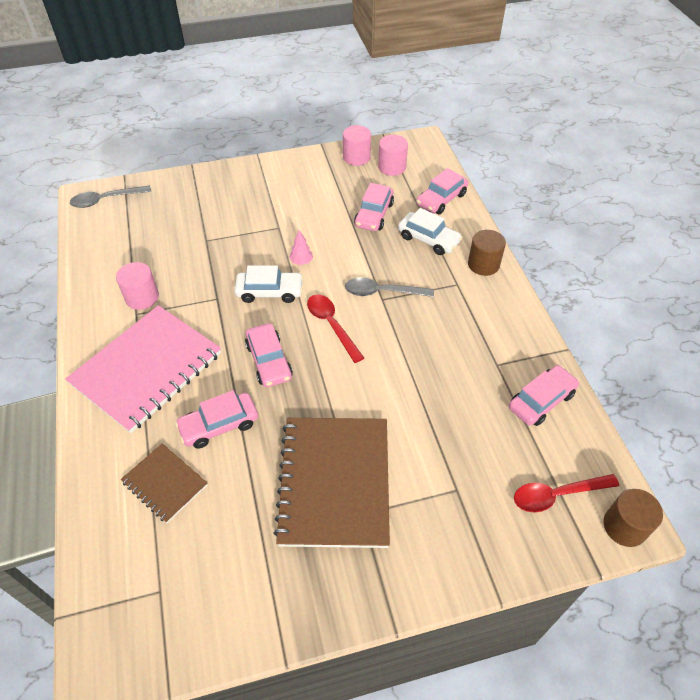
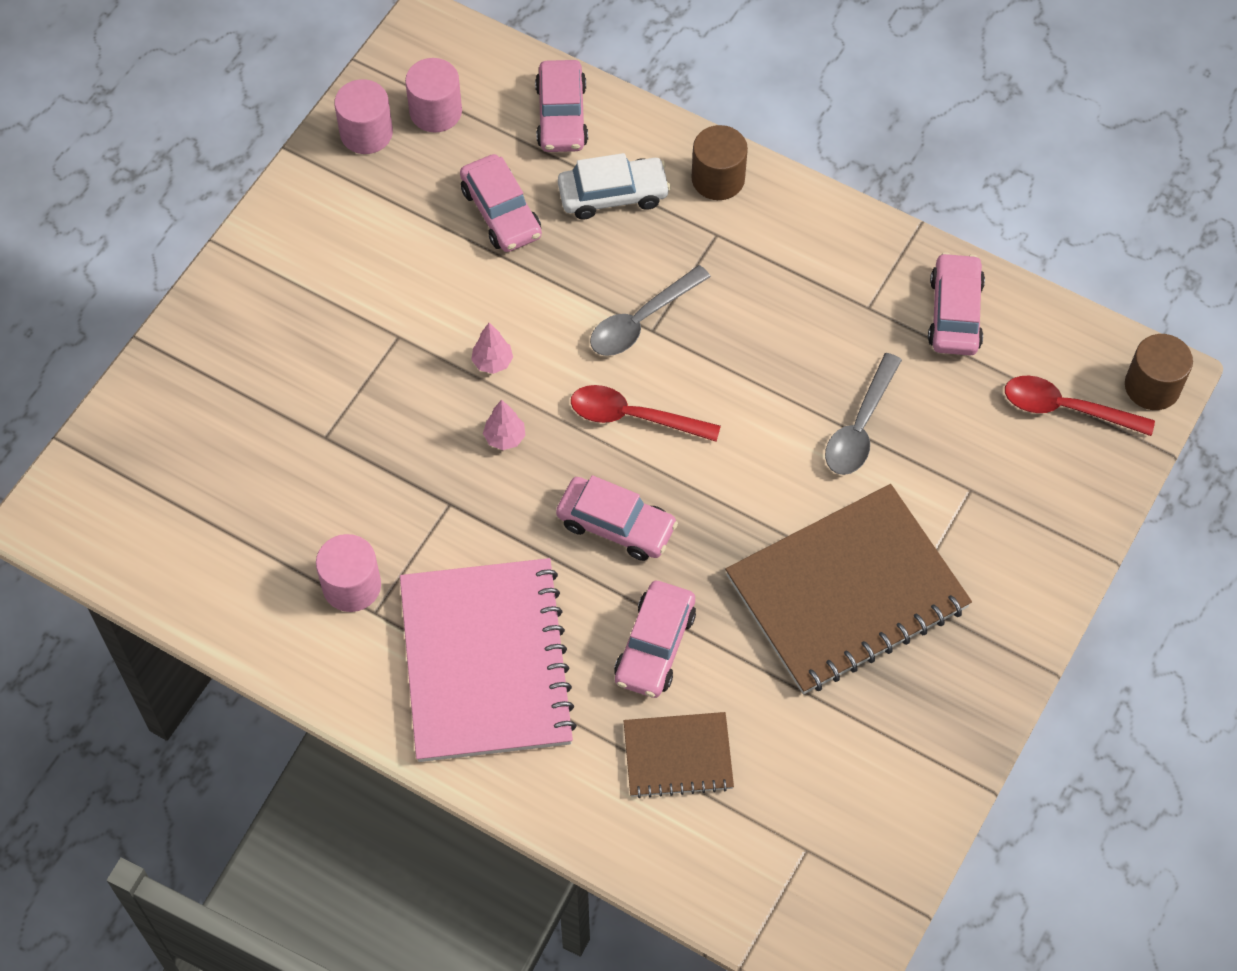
camera: 45 degrees left, 10 degrees up
grey spoon [70,185,151,208] -> grey spoon moved to [825,353,902,475]
white car [234,265,304,303] -> pink tree [483,399,526,450]
brown notebook [274,418,390,548] -> brown notebook turned 75 degrees counterclockwise [725,484,972,694]
red spoon [514,474,619,512] -> red spoon turned 75 degrees clockwise [1005,376,1155,436]

